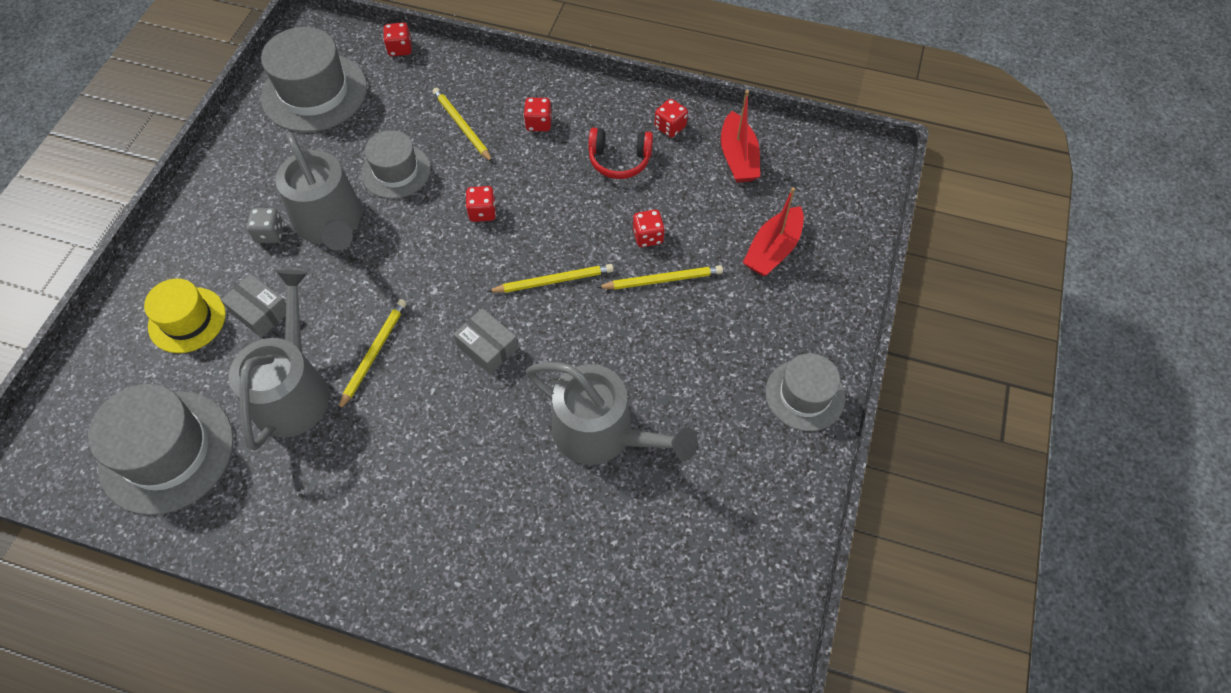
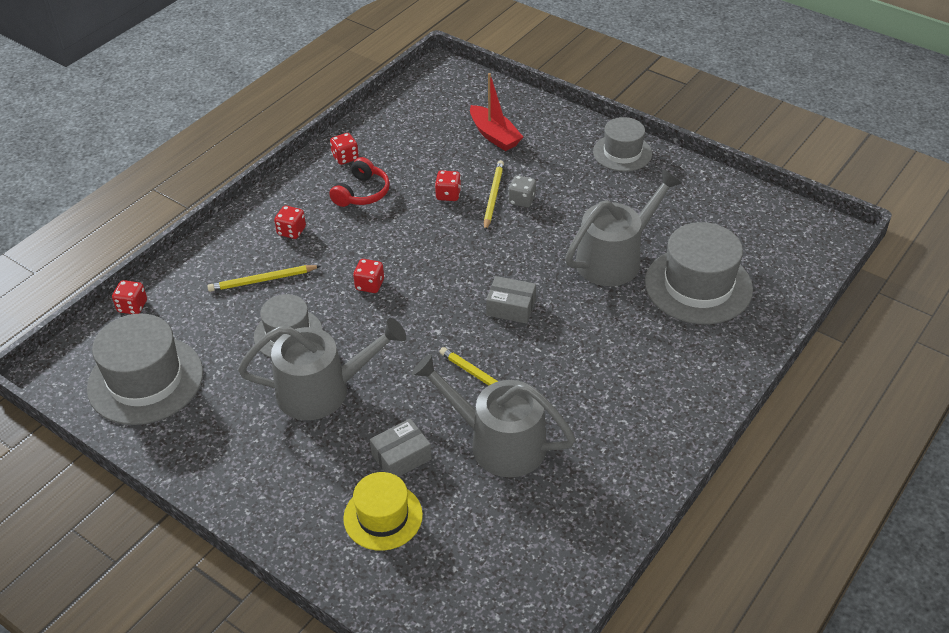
camera: 70 degrees left, 15 degrees down
grey hat [88,384,234,515] -> grey hat moved to [645,222,753,324]
grey dice [247,208,284,243] -> grey dice moved to [508,175,536,208]
grey box [453,308,519,375] -> grey box turned 45 degrees clockwise [486,276,536,324]
yellow pencil [487,264,614,293] -> none
red boat [721,90,760,183] -> none

